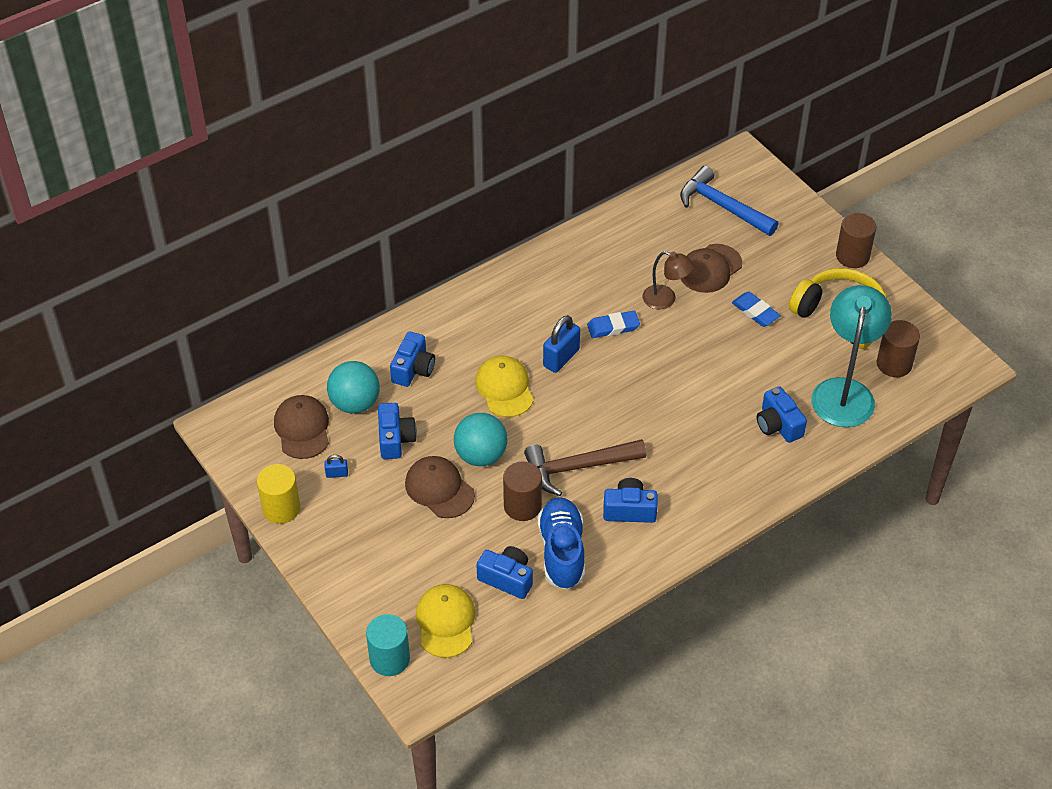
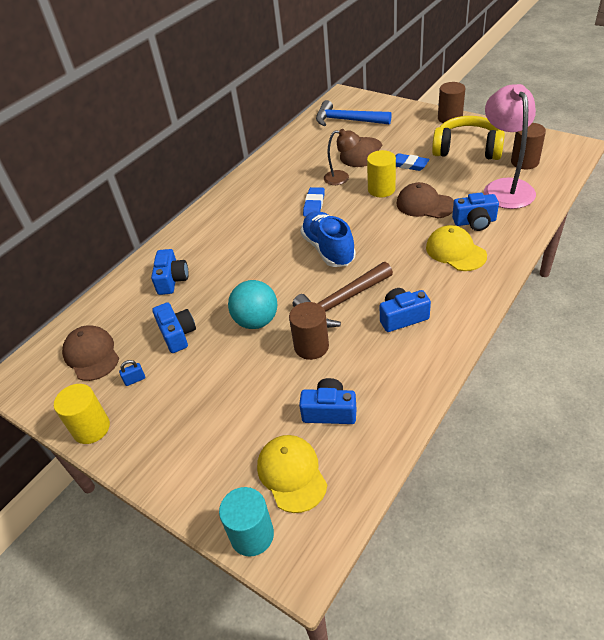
camera: 15 degrees left, 5 degrees down
turquoise ball [327,361,380,414] -> none
brown cap [405,456,475,518] -> brown cap moved to [397,182,454,219]
yellow cap [475,355,534,417] -> yellow cap moved to [426,225,487,271]
blue shoe [537,497,585,589] -> blue shoe moved to [300,211,356,267]
blue padlock [543,315,580,373] -> none
blue eraser [587,311,640,338] -> blue eraser turned 45 degrees counterclockwise [303,187,325,217]
blue camera [757,386,807,443] -> blue camera turned 45 degrees counterclockwise [452,192,499,231]
turquoise lamp [812,285,892,427] -> pink lamp [484,84,536,209]
none -> yellow cylinder [367,150,396,197]

